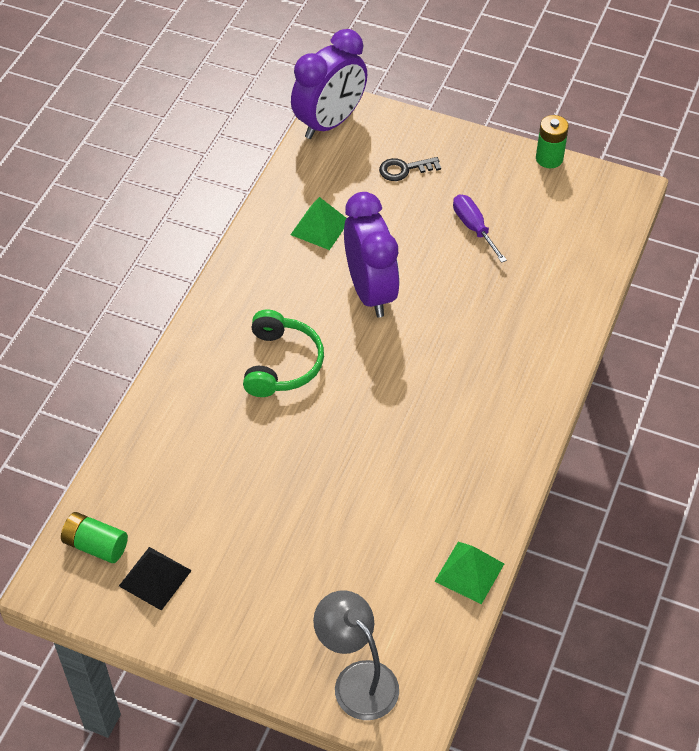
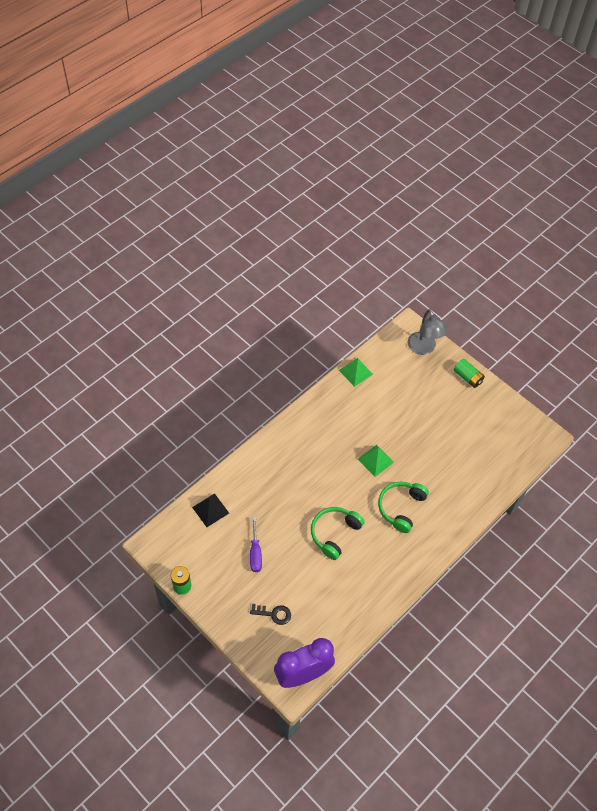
camera: 160 degrees left, 5 degrees up
green battery [61,512,128,563] -> green battery moved to [454,359,485,388]
black pyramid [119,547,192,611] -> black pyramid moved to [192,493,229,527]
green pyramid [290,197,346,250] -> green pyramid moved to [358,445,394,477]
purple clock [344,192,400,317] -> green headphones [311,507,365,560]

